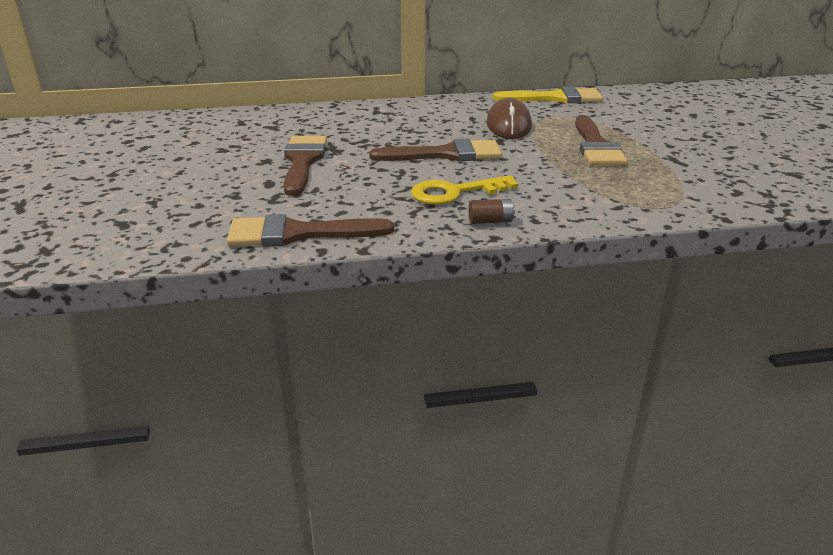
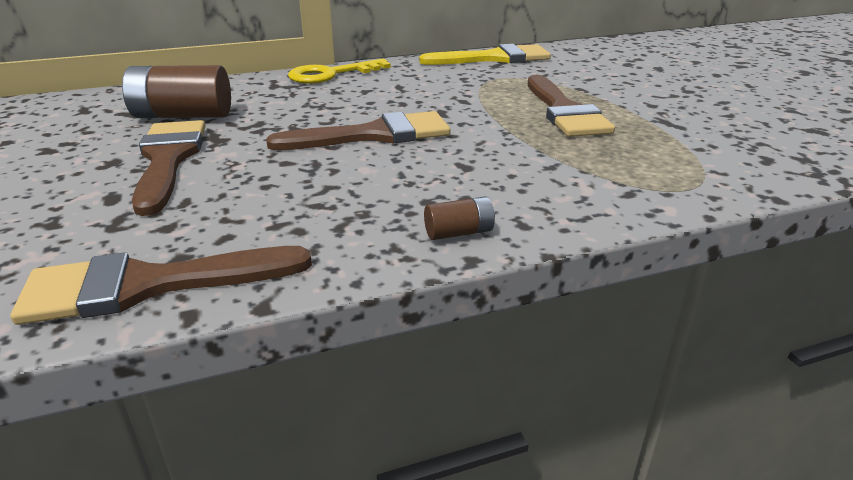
camera: 10 degrees left, 0 degrees up
yellow key [411,175,518,205] -> yellow key moved to [288,59,391,84]
brown mouse [487,98,532,139] -> none
none -> brown battery [122,65,231,118]

